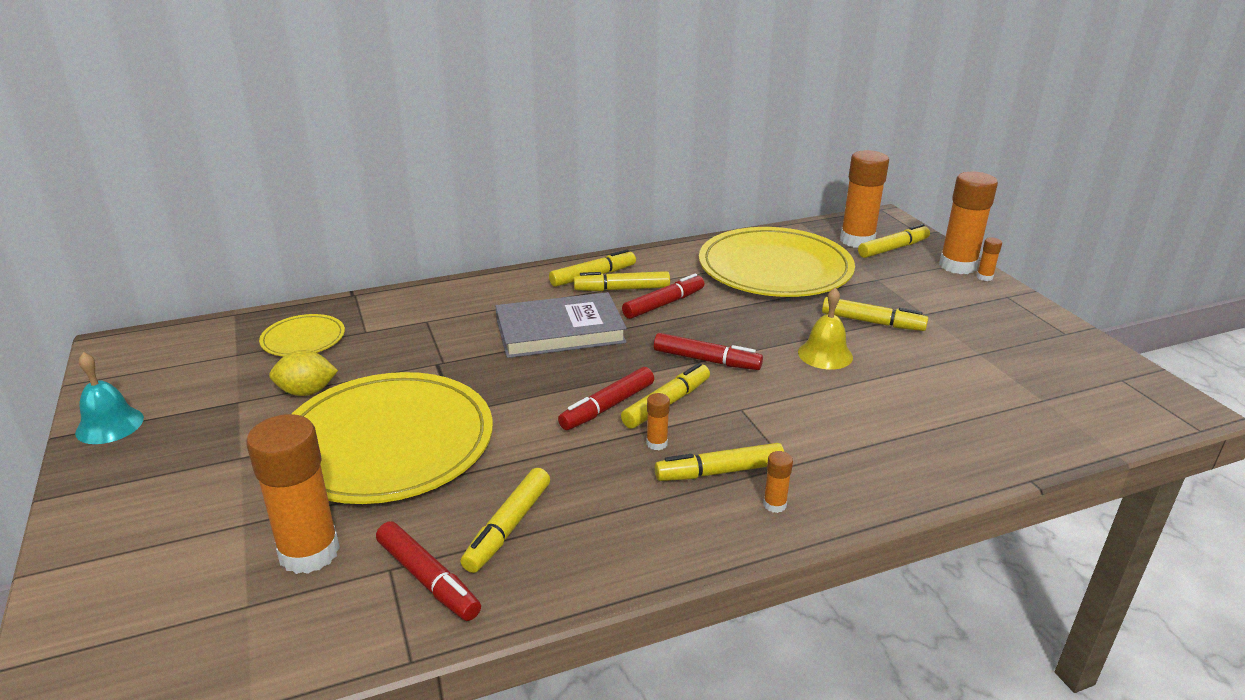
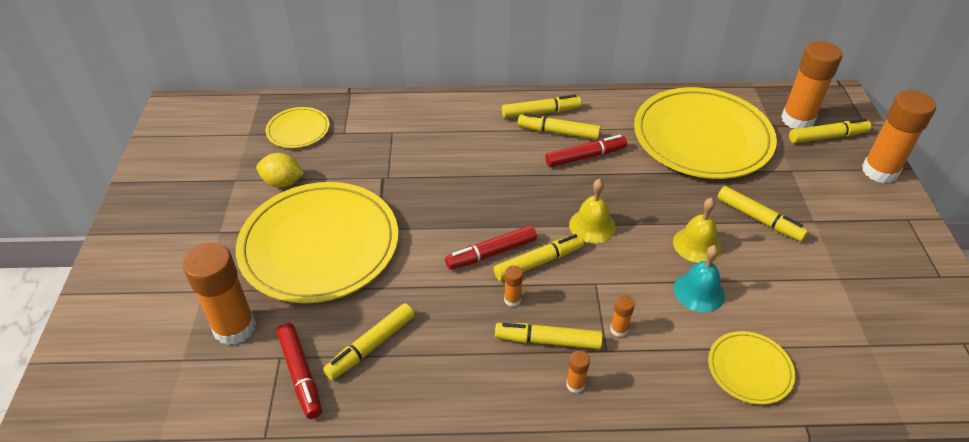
camera: 20 degrees right, 15 degrees up
turquoise bell [75,352,144,444] -> turquoise bell moved to [674,245,725,312]
grey book [496,292,627,358] -> none
red marker [654,333,763,370] -> yellow bell [569,179,616,243]
orange glue stick [977,237,1002,281] -> orange glue stick moved to [610,295,635,337]
none -> yellow plate [708,331,795,405]

